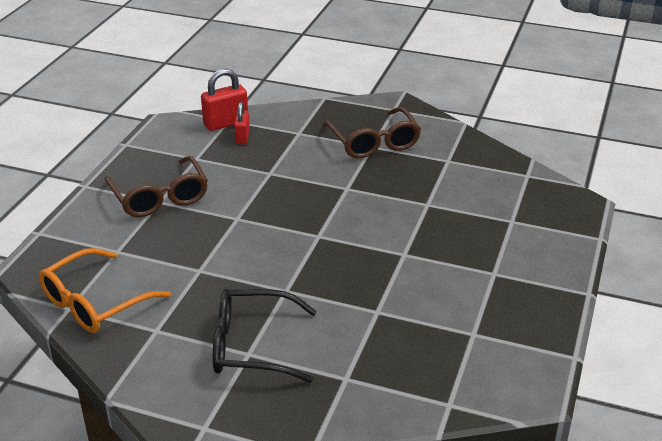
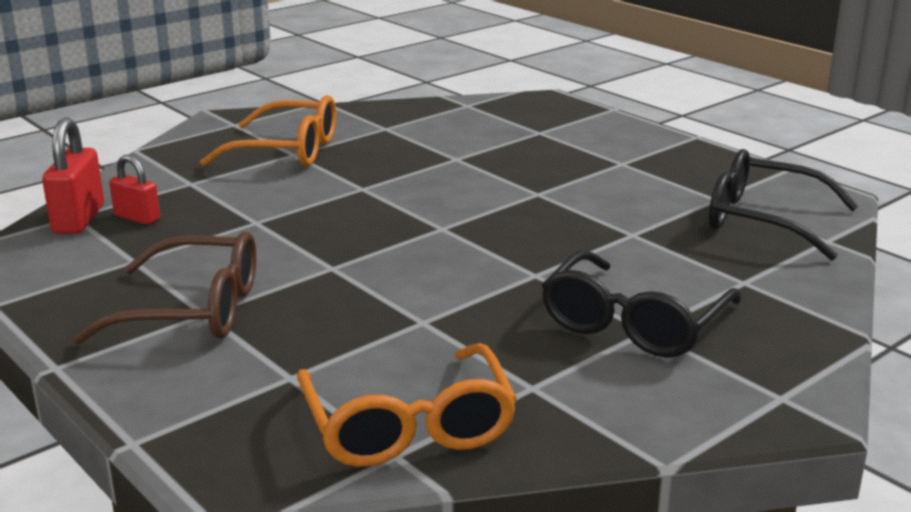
camera: 60 degrees left, 10 degrees down
brown glasses [323,107,421,159] -> orange glasses [200,95,336,166]
none -> black glasses [709,149,859,261]

